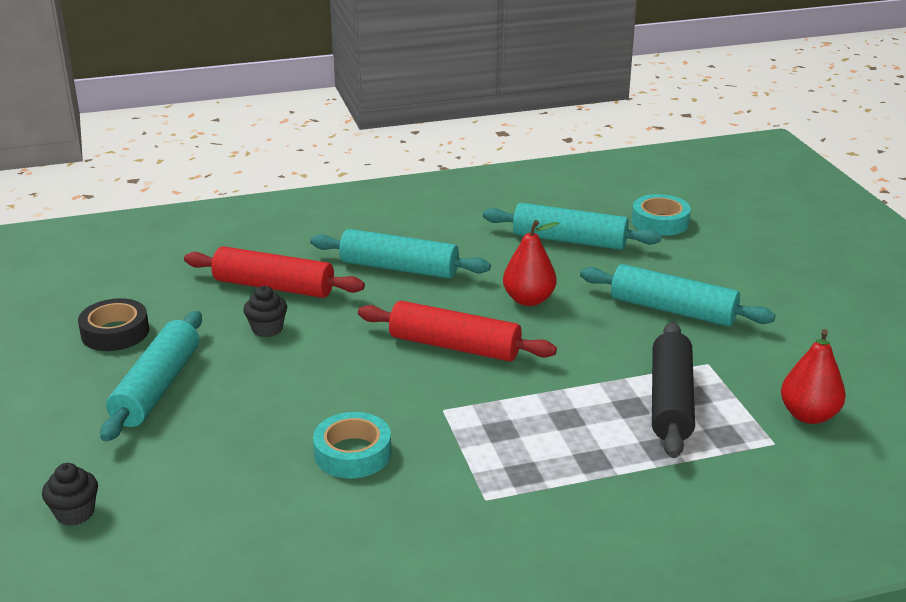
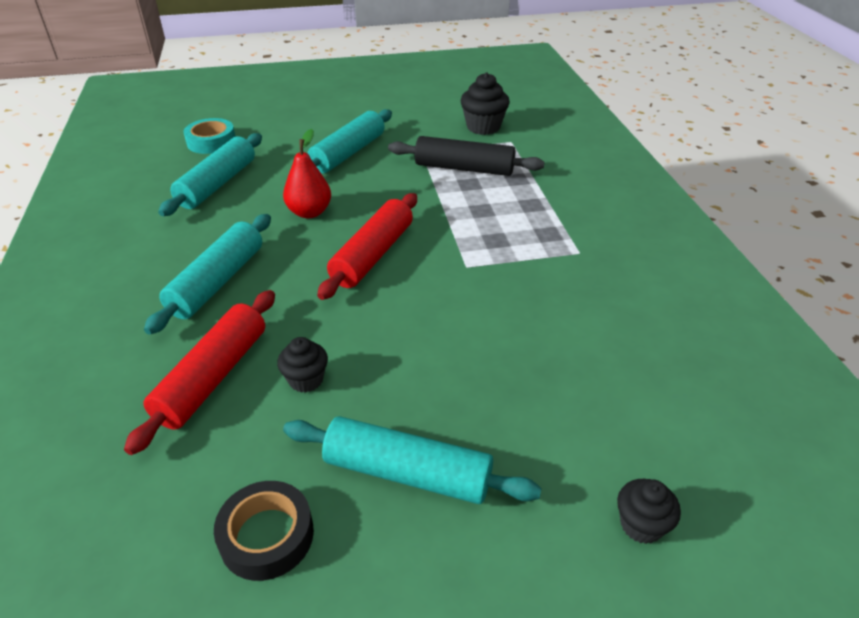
camera: 85 degrees left, 10 degrees up
turquoise tape [313,412,391,478] -> none
red pear [781,329,846,424] -> black cupcake [460,73,510,135]

